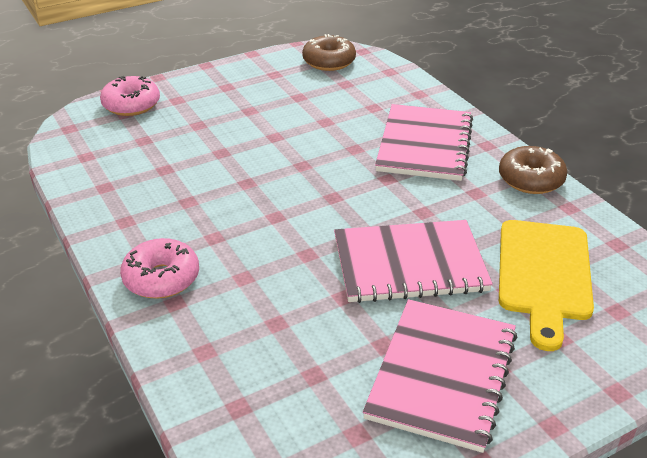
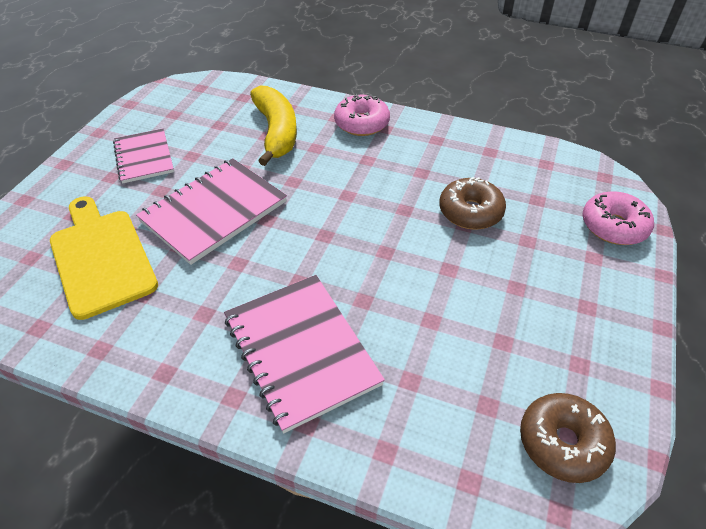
camera: 140 degrees right, 10 degrees up
pink notebook [363,299,517,453] -> pink notebook [113,129,174,183], size x0.64
brown donut [499,146,567,194] -> brown donut moved to [439,177,506,230]
none -> yellow banana [250,85,297,166]

